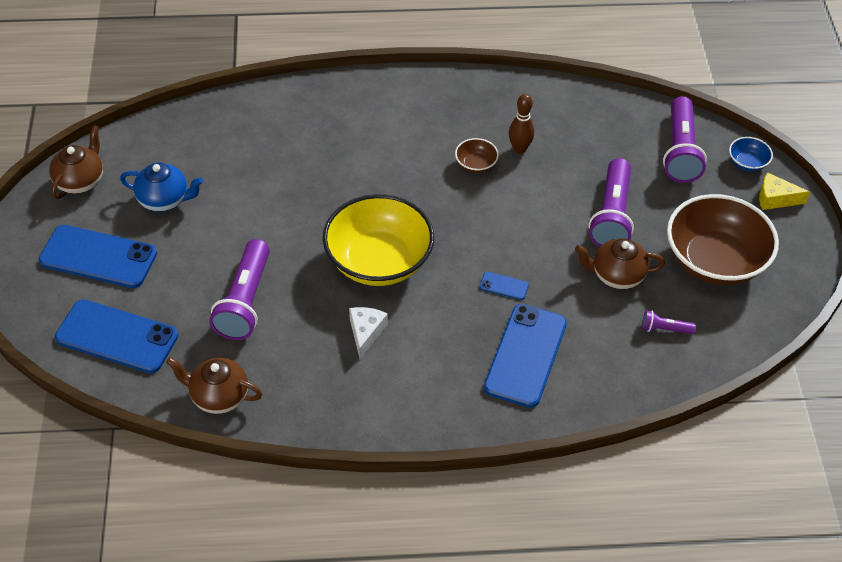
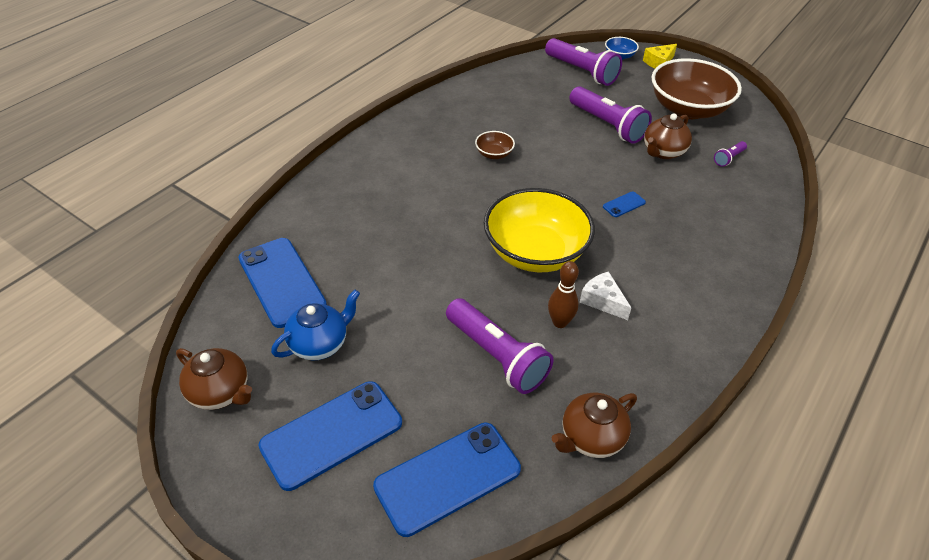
camera: 50 degrees left, 5 degrees down
brown teapot [49,125,103,199] -> brown teapot turned 150 degrees clockwise [176,348,252,410]
blue phone [484,304,567,408] -> blue phone moved to [239,238,327,328]
brown bowling pin [509,94,534,154] -> brown bowling pin moved to [548,261,579,328]

